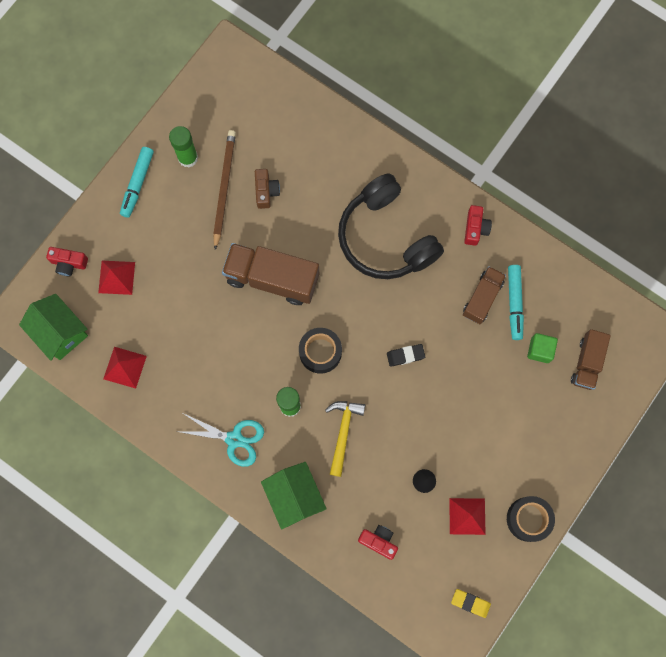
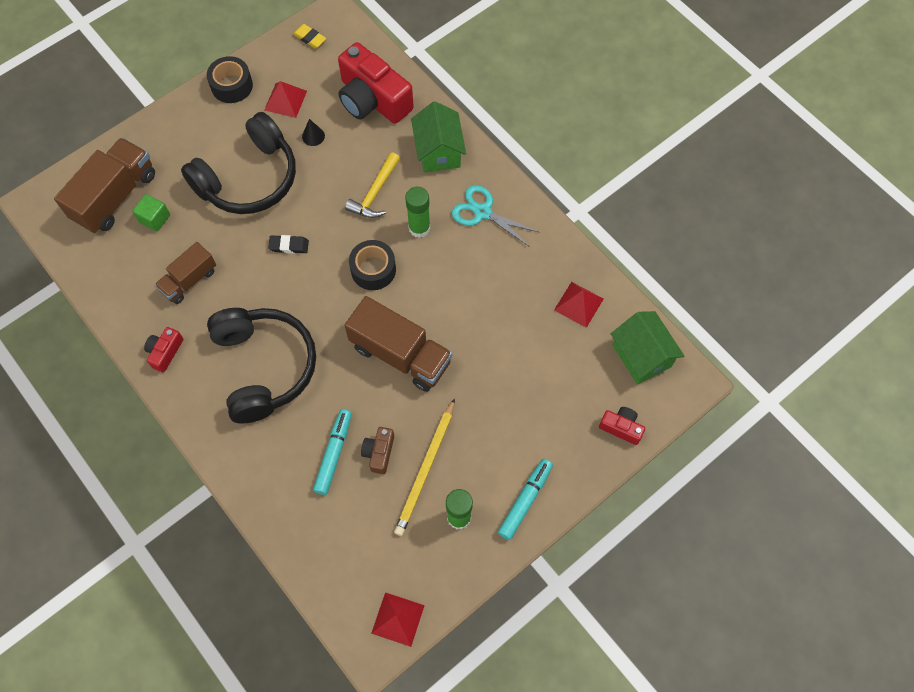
camera: 165 degrees left, 10 degrees down
red pyramid [98,261,135,295] -> red pyramid moved to [371,592,425,647]
brown pencil [213,130,236,250] -> yellow pencil [394,398,455,536]
red camera [358,525,398,560] -> red camera [338,42,414,124], size x2.15
turquoise marker [508,265,524,340] -> turquoise marker moved to [313,409,352,495]
brown truck [571,329,611,390] -> brown truck [54,138,155,233], size x1.66
none -> black headphones [181,112,296,214]

